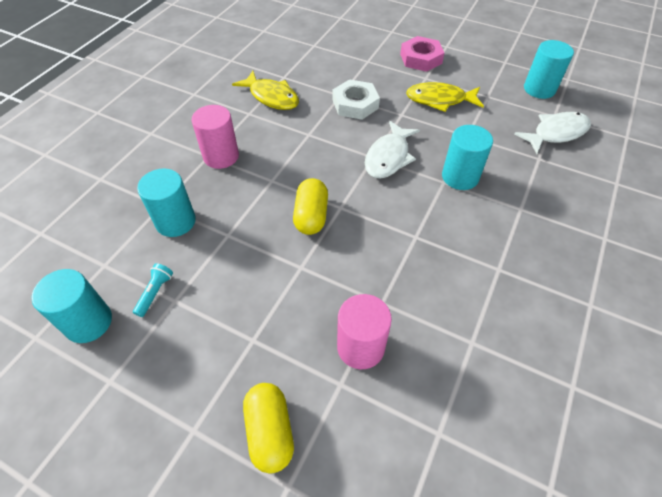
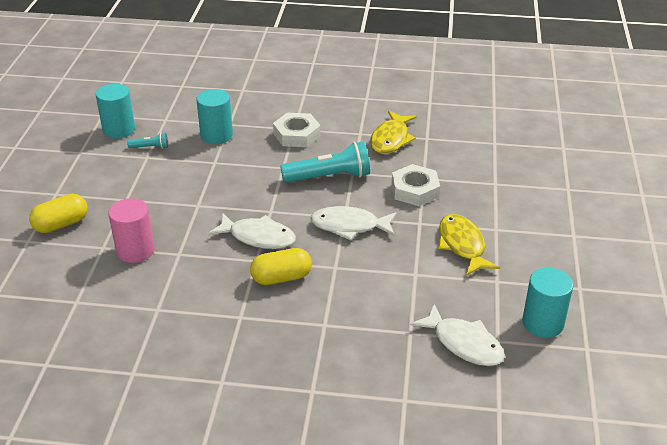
camera: 70 degrees right, 15 degrees down
pink cylinder [192,105,239,169] -> white nut [273,113,321,147]
yellow capsule [293,178,328,235] -> yellow capsule moved to [250,248,312,285]
pink nut [400,36,444,72] -> none
turquoise cylinder [442,125,493,190] -> none
none -> white fish [208,213,296,249]
none -> turquoise flashlight [280,141,370,183]

